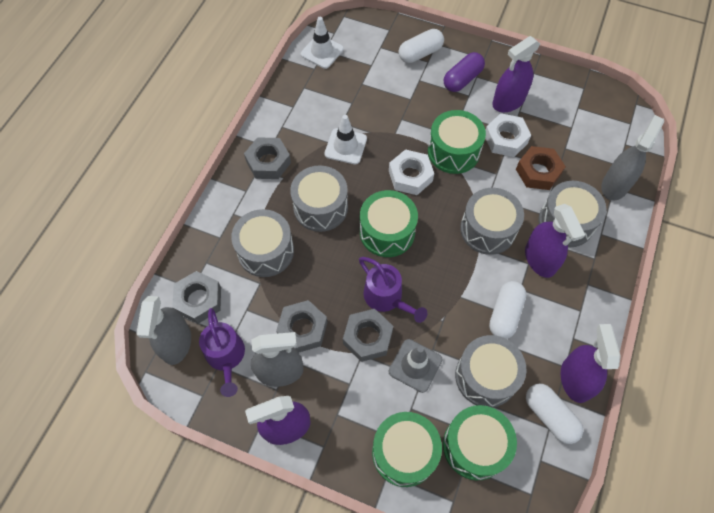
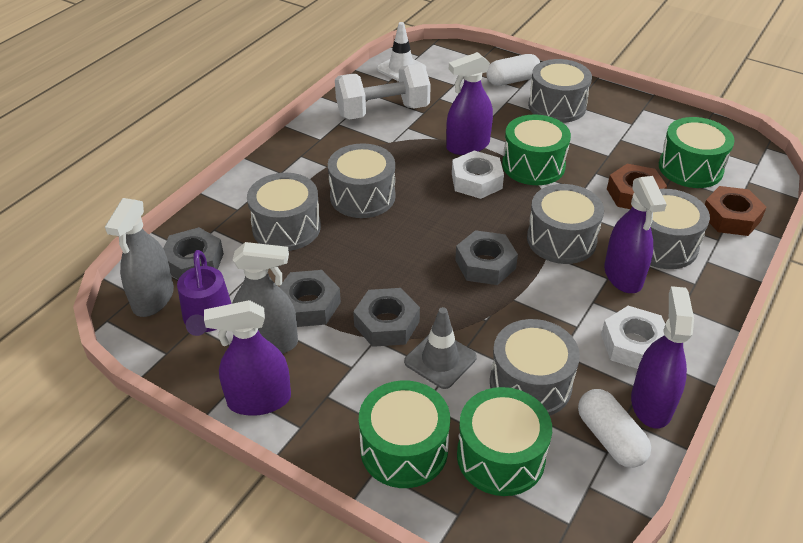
camera: 10 degrees right, 20 degrees down
grey nut [244,137,291,179] -> grey nut moved to [455,230,518,285]
white traffic cone [324,115,367,164] -> none
purple watering can [359,257,427,323] -> none
green drum [360,190,418,257] -> green drum moved to [659,117,735,188]
purple capsule [444,52,485,92] -> grey drum [528,59,592,123]
white nut [485,113,531,157] -> white nut moved to [601,306,665,369]
white capsule [489,281,527,339] -> none
purple spray bottle [492,36,540,112] -> purple spray bottle moved to [446,52,493,155]
grey spray bottle [601,115,664,201] -> brown nut [705,186,767,236]
none -> white dumbbell [335,63,431,120]

